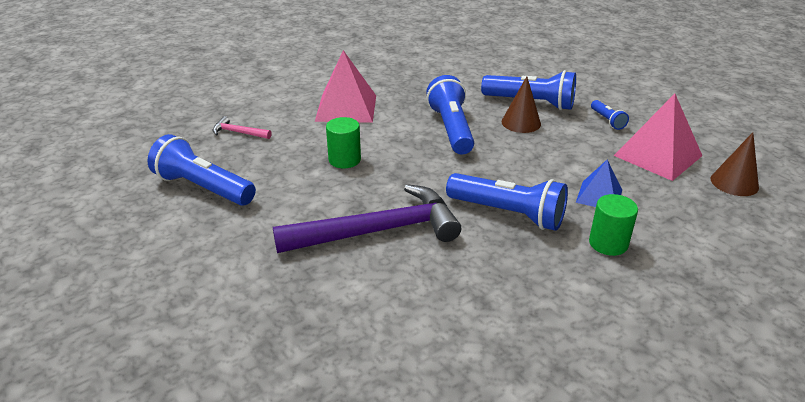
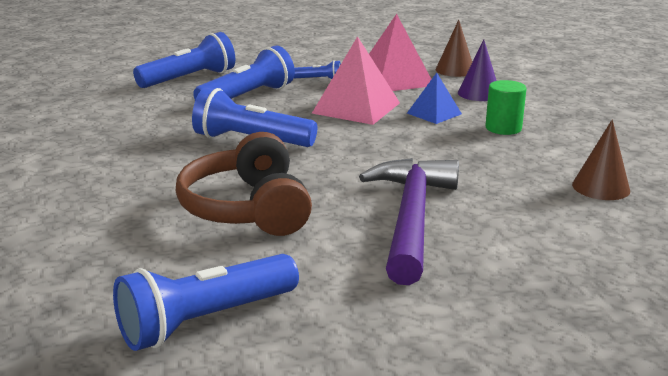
camera: 65 degrees left, 10 degrees down
pink hammer [212,116,272,139] -> none
pink pyramid [315,50,376,123] -> pink pyramid moved to [312,36,400,125]
green cylinder [326,117,361,168] -> brown headphones [176,132,312,236]
blue flashlight [446,173,568,231] -> blue flashlight moved to [133,32,235,88]
brown cone [502,76,541,133] -> brown cone moved to [572,119,630,200]
none -> purple cone [458,39,497,101]

